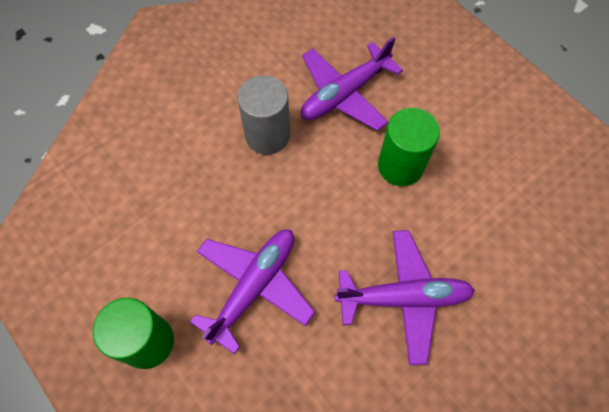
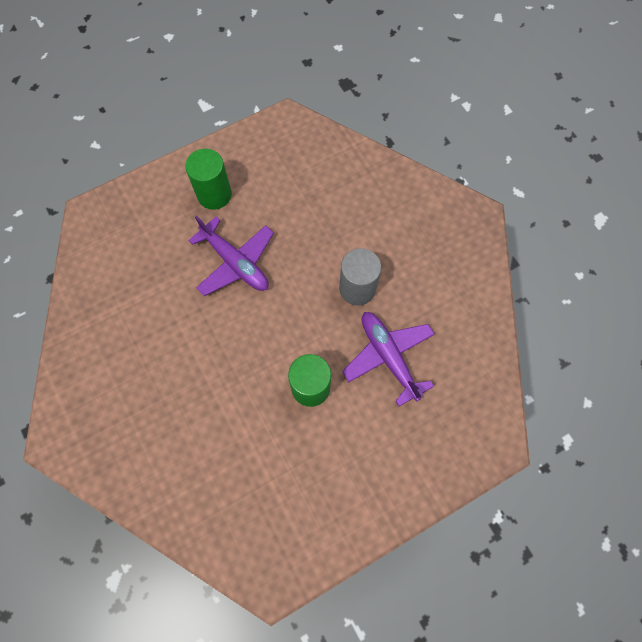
camera: 100 degrees right, 5 degrees up
purple plane [335,230,475,365] -> none

